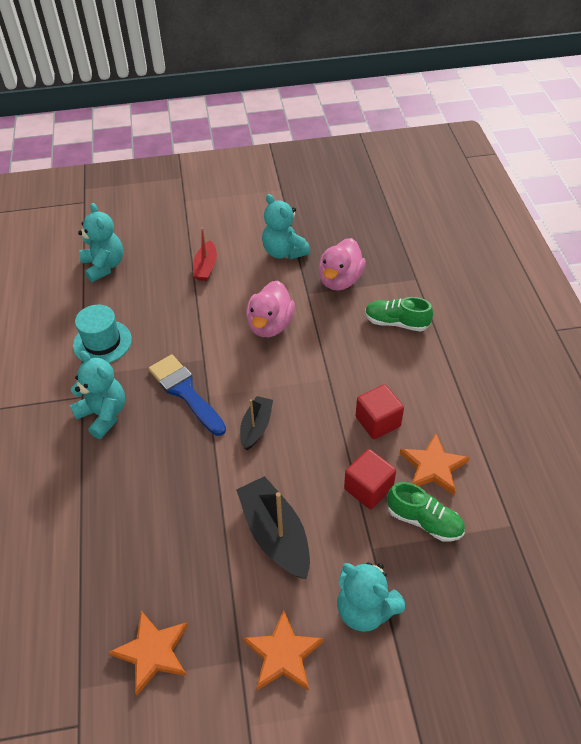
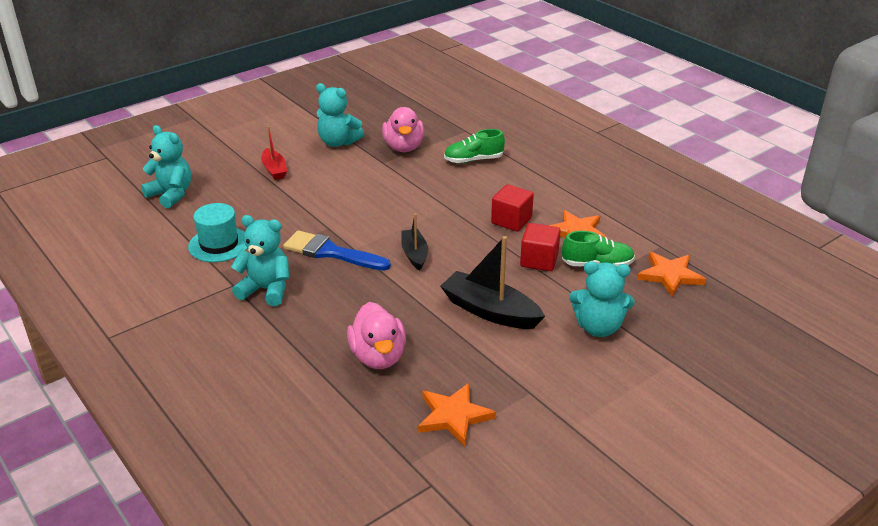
camera: 30 degrees left, 15 degrees down
orange star [243,610,324,691] -> orange star moved to [637,252,706,297]
pink duck [246,280,295,337] -> pink duck moved to [347,302,406,369]

